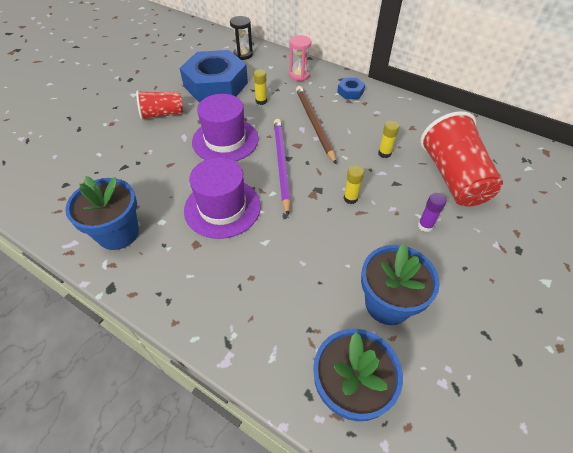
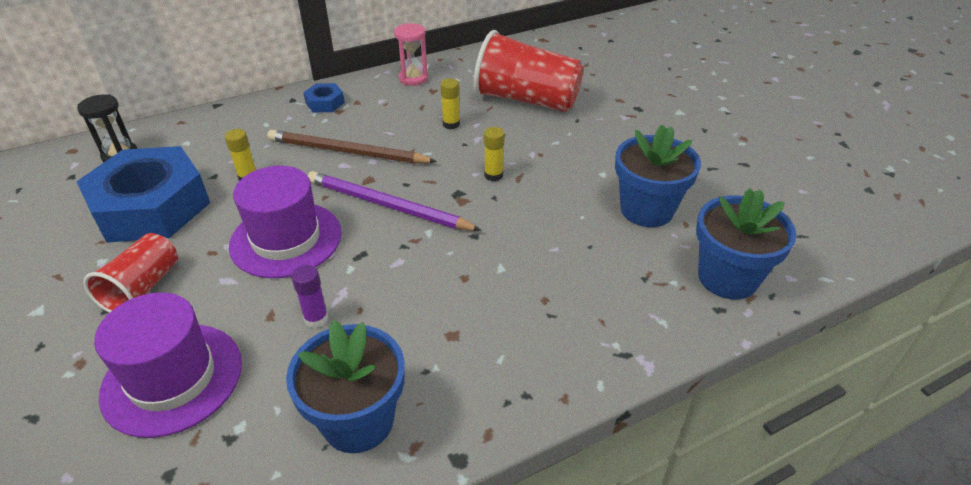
camera: 60 degrees left, 10 degrees down
purple hat [184,157,261,239] -> purple hat moved to [94,292,242,438]
pink hourglass [289,35,311,81] -> pink hourglass moved to [394,23,428,86]
purple glue stick [418,193,446,232] -> purple glue stick moved to [291,265,328,328]

